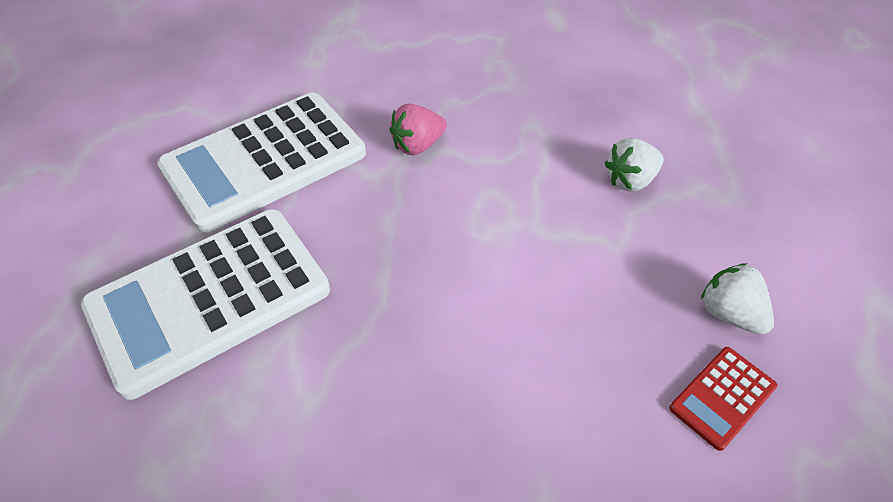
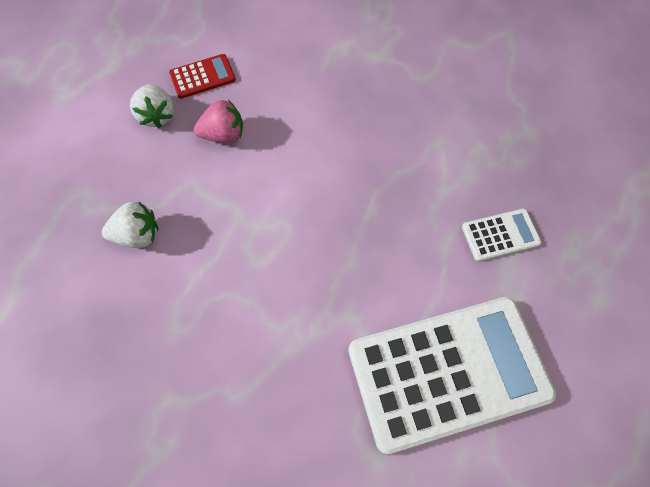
camera: 160 degrees left, 15 degrees up
white calculator [81,209,330,400] -> white calculator [462,209,542,262], size x0.43
pink strawberry [390,104,447,155] -> pink strawberry moved to [194,100,243,143]

